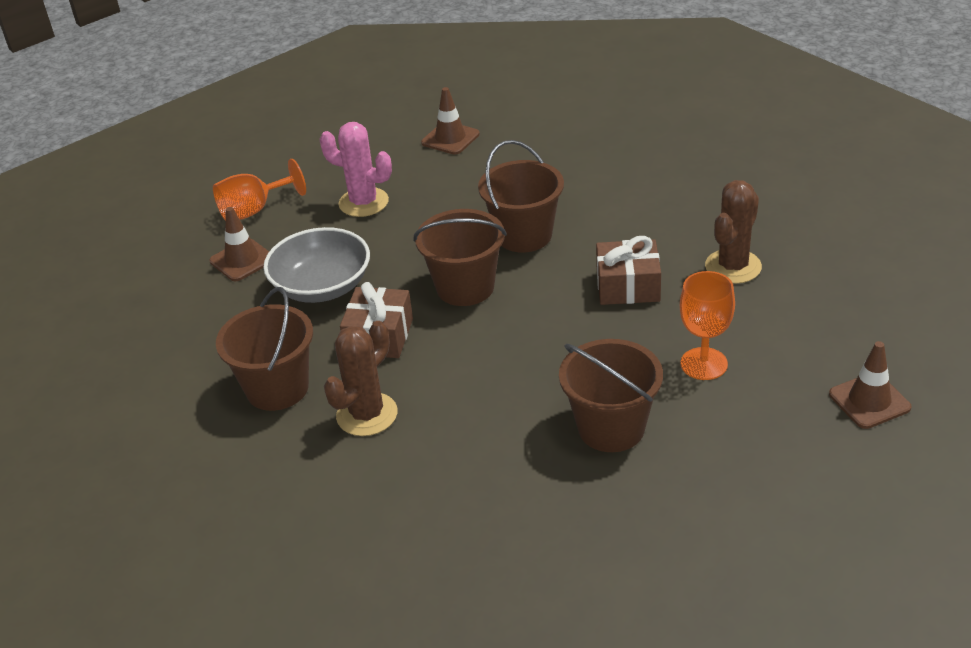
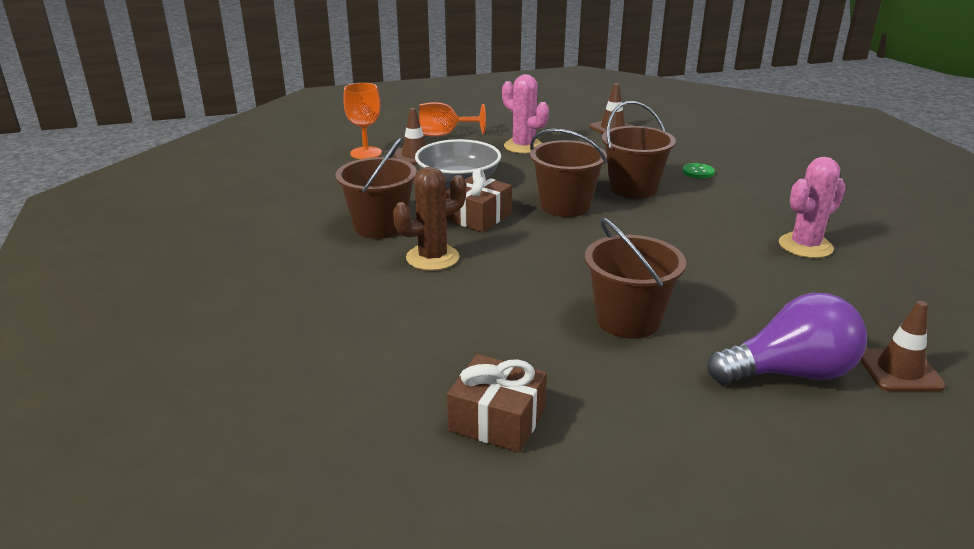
camera: 20 degrees right, 10 degrees down
brown gift [596,236,661,305] -> brown gift moved to [447,354,547,452]
orange goblet [680,271,735,380] -> orange goblet moved to [343,83,382,159]
brown cactus [705,180,762,284] -> pink cactus [779,157,846,258]
none -> green button [683,163,715,179]
none -> purple light bulb [707,293,867,384]

